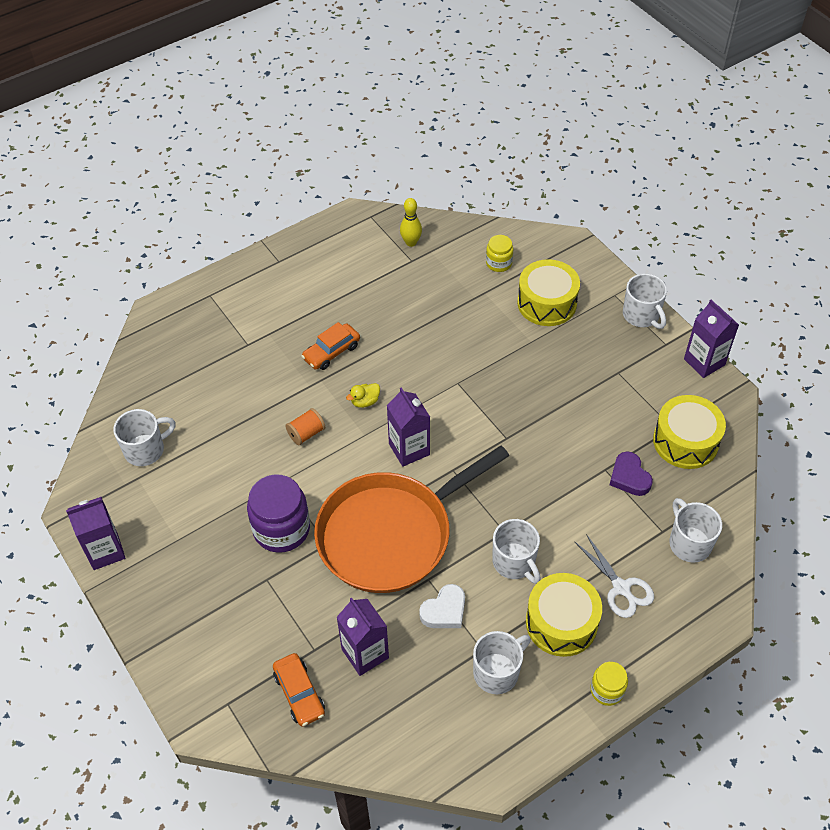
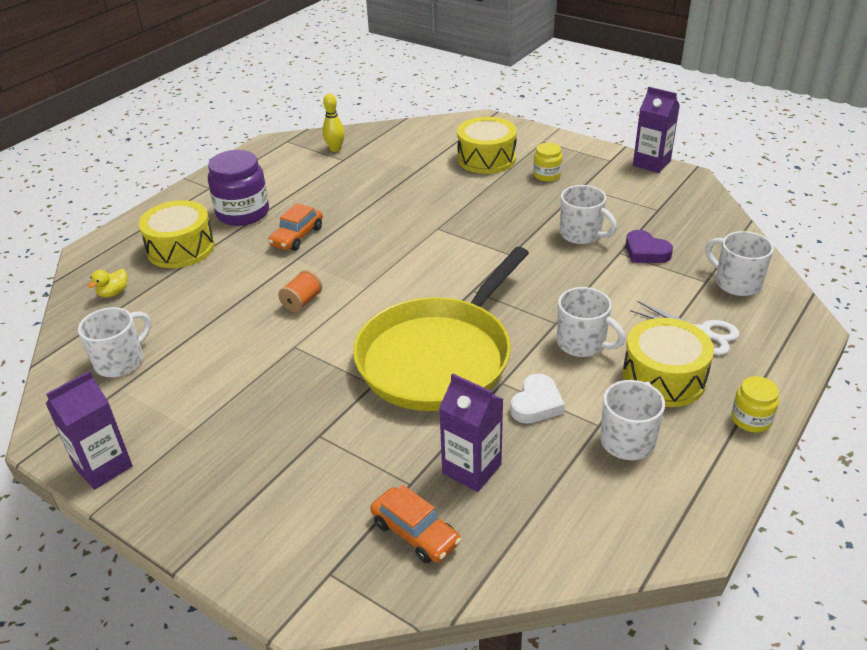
camera: 20 degrees left, 15 degrees down
purple jar [247,474,310,553] -> purple jar moved to [208,150,269,226]
orange pan [314,446,509,593] -> yellow pan [353,247,529,411]
yellow duck [346,383,380,408] -> yellow duck moved to [88,269,127,298]
purple carton [387,387,430,467] -> none
yellow jar [486,235,513,272] -> yellow jar moved to [533,143,562,182]
white mug [623,274,667,329] -> white mug moved to [560,185,617,244]
yellow drum [653,395,726,469] -> yellow drum moved to [138,200,215,268]

